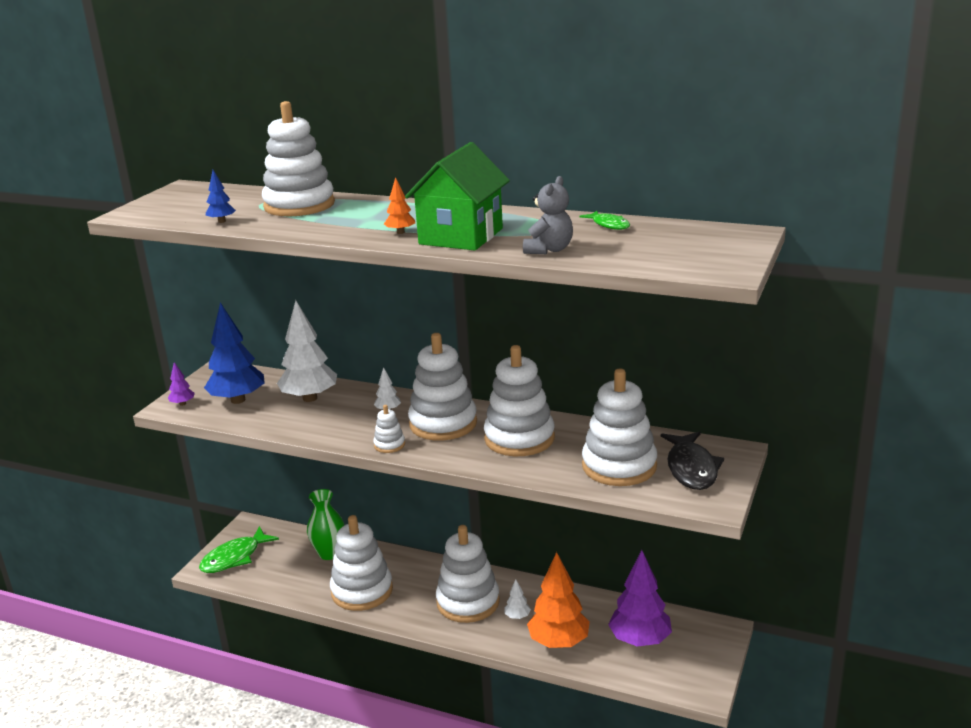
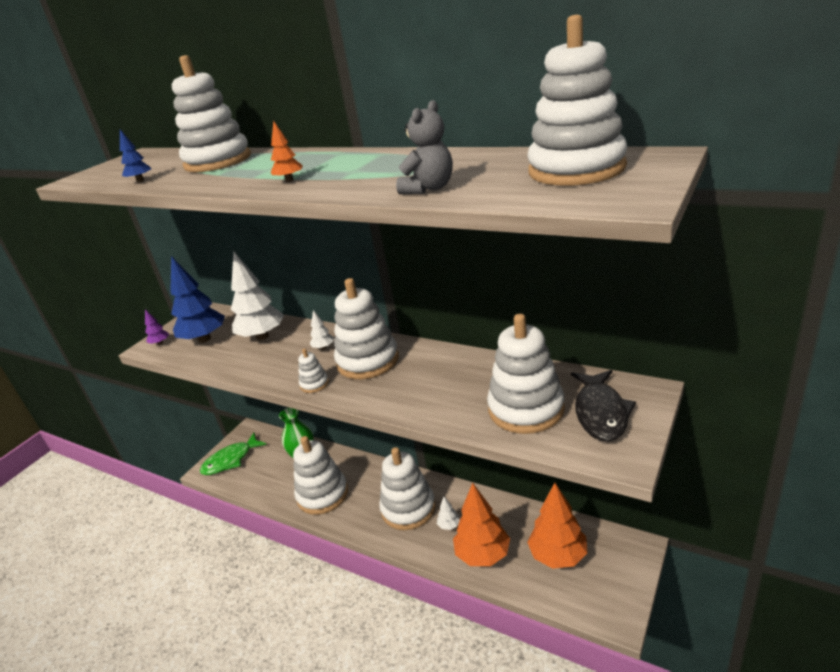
camera: 10 degrees right, 5 degrees up
green house [405,142,510,250] -> none
white stacking toy [484,345,555,456] -> white stacking toy moved to [527,15,627,186]
green fish [579,211,630,230] -> none
purple tree [608,550,672,647] -> orange tree [527,483,587,569]

